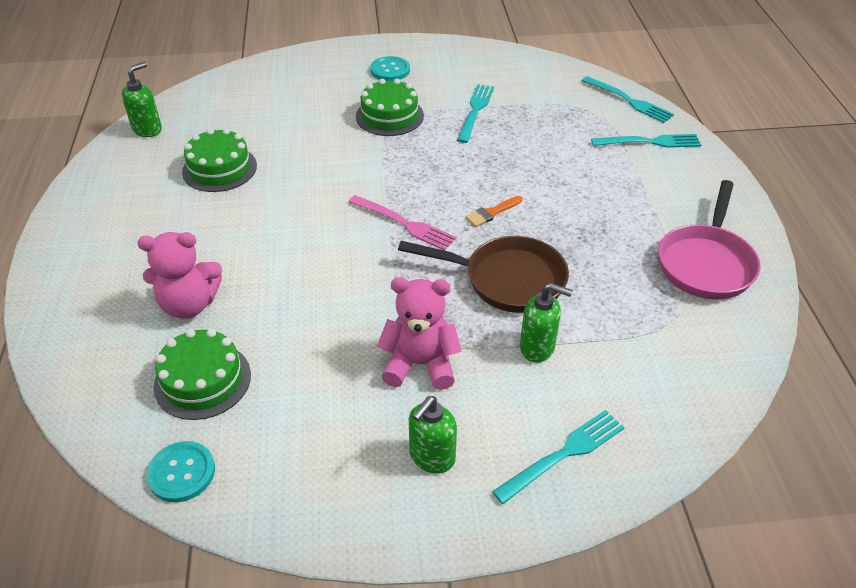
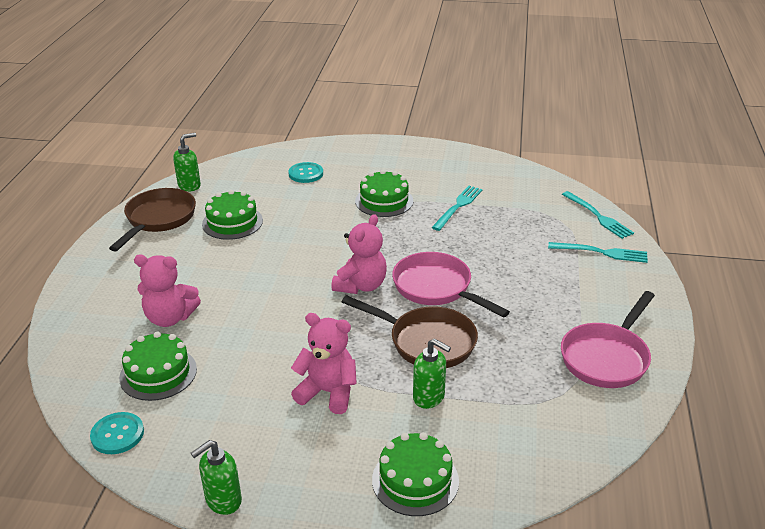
camera: 15 degrees right, 10 degrees down
pink fork [349,195,456,251] -> pink teddy bear [331,214,387,294]
turquoise button [370,56,410,81] -> turquoise button moved to [288,162,323,183]
green soap dispenser [409,396,457,474] -> green soap dispenser moved to [191,440,242,515]
orange brush [465,196,522,227] -> pink pan [392,252,510,318]
turquoise fork [492,410,624,504] -> green cake [372,432,459,516]
none -> brown pan [109,188,196,251]

